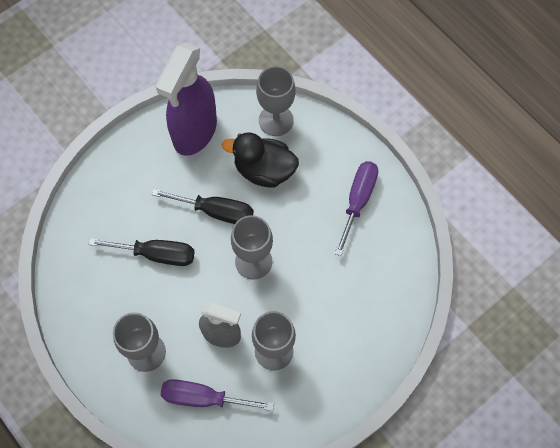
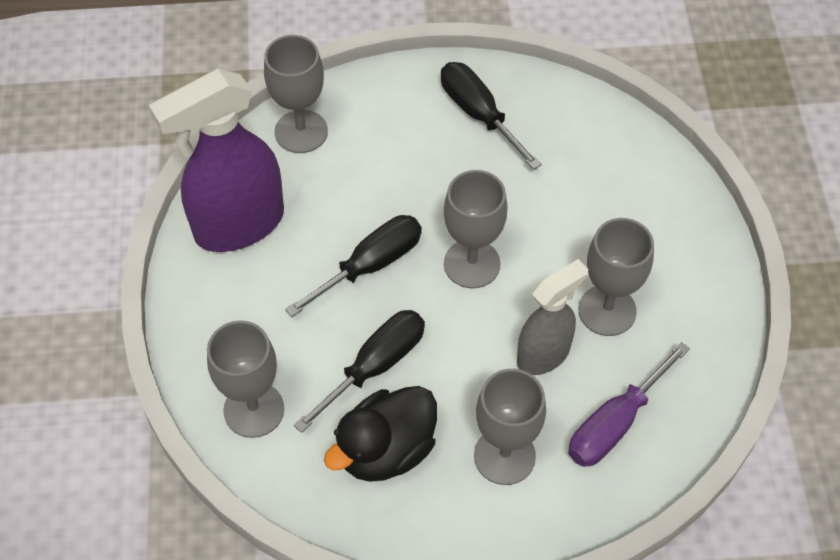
camera: 55 degrees left, 10 degrees down
purple spray bottle [155,43,217,156] -> purple spray bottle turned 90 degrees clockwise [149,69,284,252]
black duck [222,132,299,188] -> black duck moved to [324,386,437,482]
purple screwdriver [335,161,378,256] -> black screwdriver [441,62,542,170]
none -> grey goblet [207,321,284,438]

